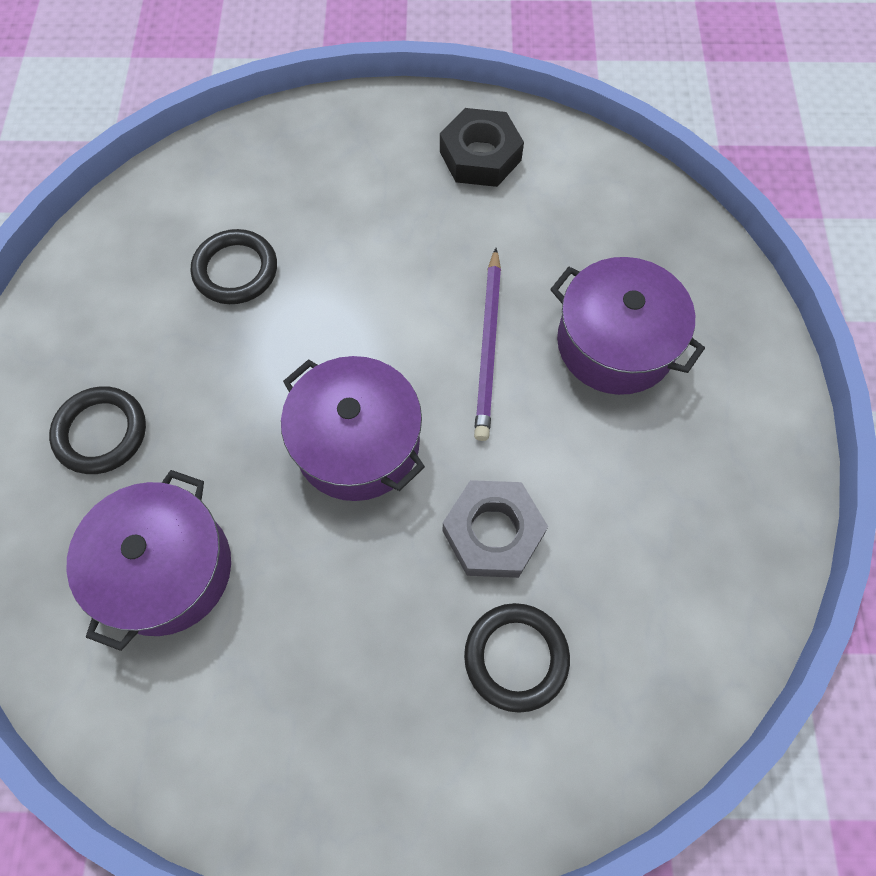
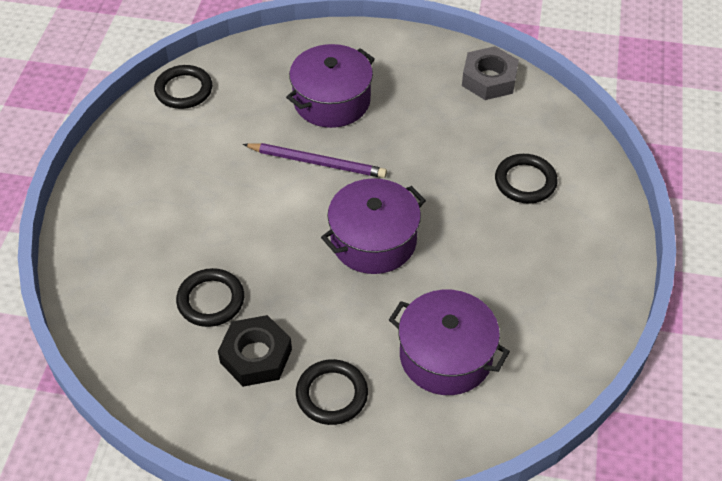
camera: 80 degrees left, 15 degrees down
black nut [440,108,524,187] -> black nut moved to [218,315,292,387]
grey nut [443,480,548,578] -> grey nut moved to [462,46,519,100]
none -> black ring [154,65,212,109]

